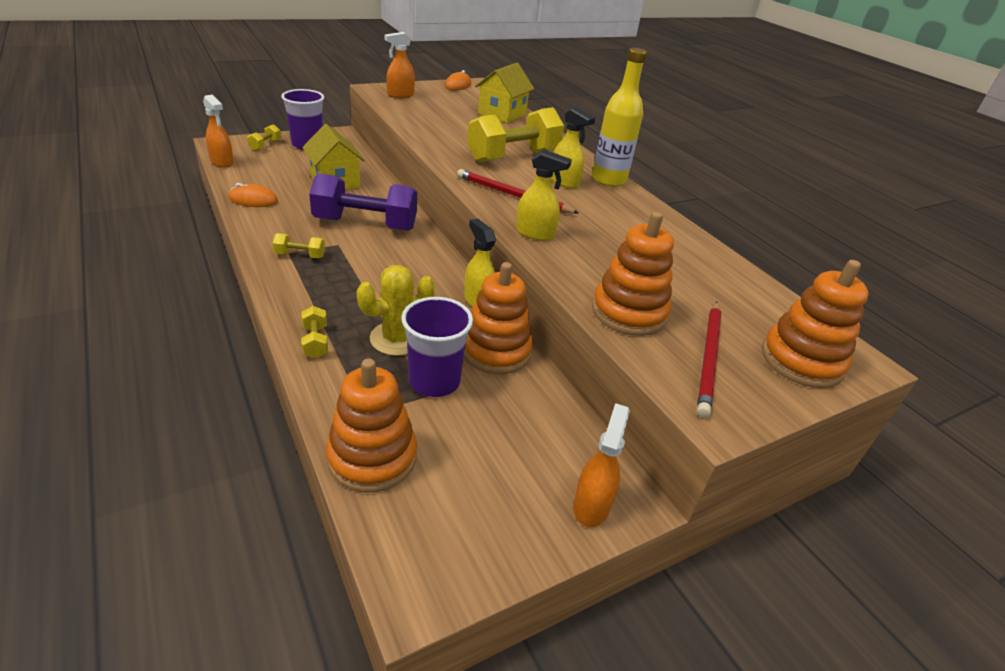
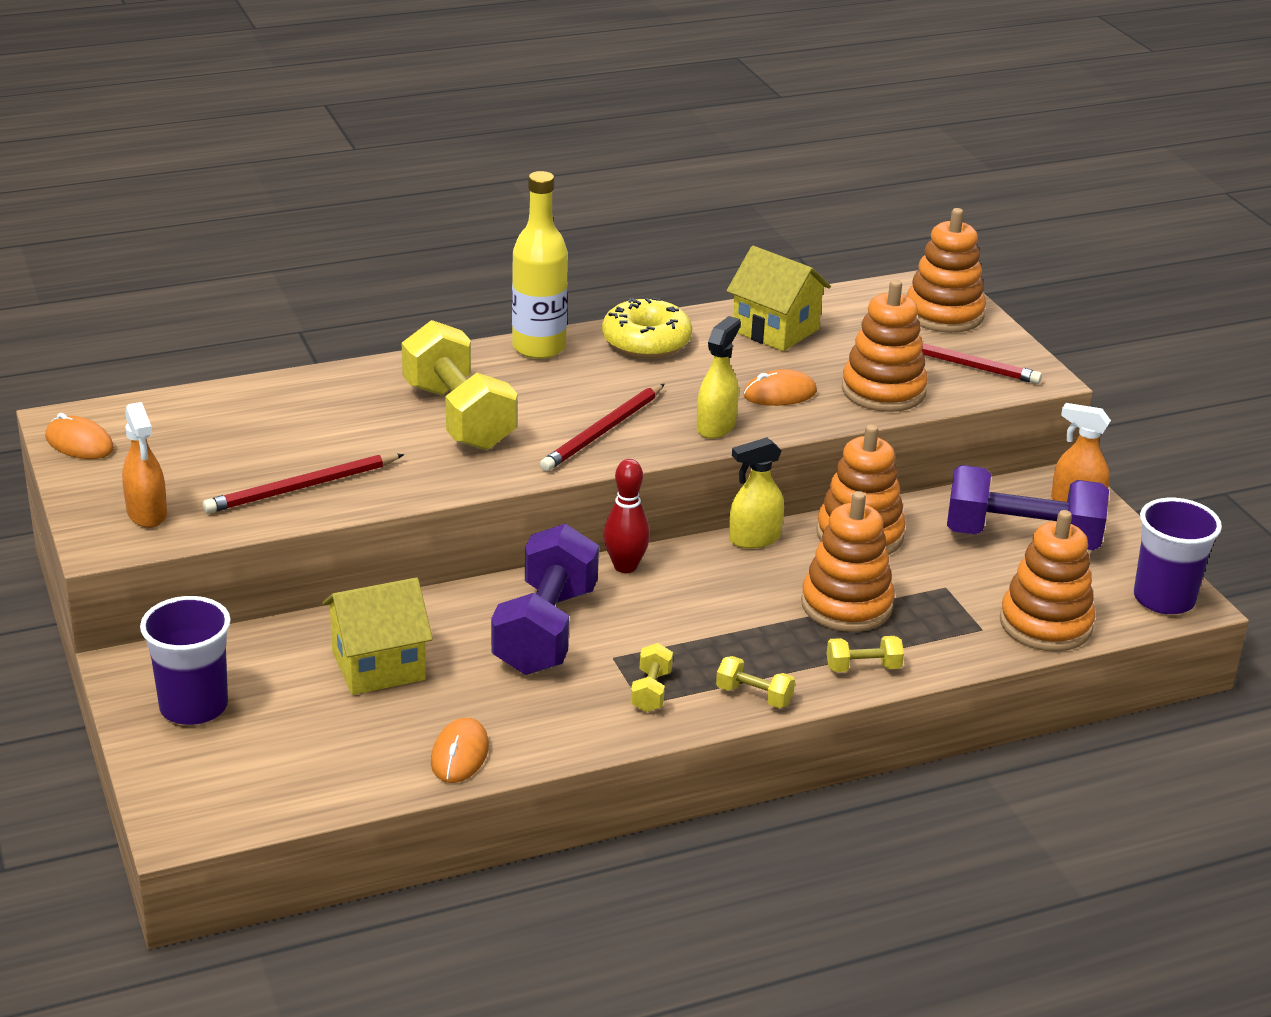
camera: 80 degrees left, 5 degrees down
orange spray bottle [203,95,234,167] -> none
yellow dumbbell [247,124,281,151] -> yellow dumbbell moved to [716,656,795,708]
yellow cactus [357,265,435,356] -> orange stacking toy [801,491,894,632]
purple cup [401,297,473,397] -> purple cup moved to [1134,498,1222,614]
yellow house [475,63,534,123] -> yellow house moved to [727,246,831,351]
yellow spray bottle [551,107,595,188] -> none
none -> red pencil [203,454,404,514]
none -> yellow donut [602,298,692,358]
none -> red bowling pin [603,459,650,573]
none -> orange mouse [743,369,817,406]
none -> purple dumbbell [947,465,1109,550]

